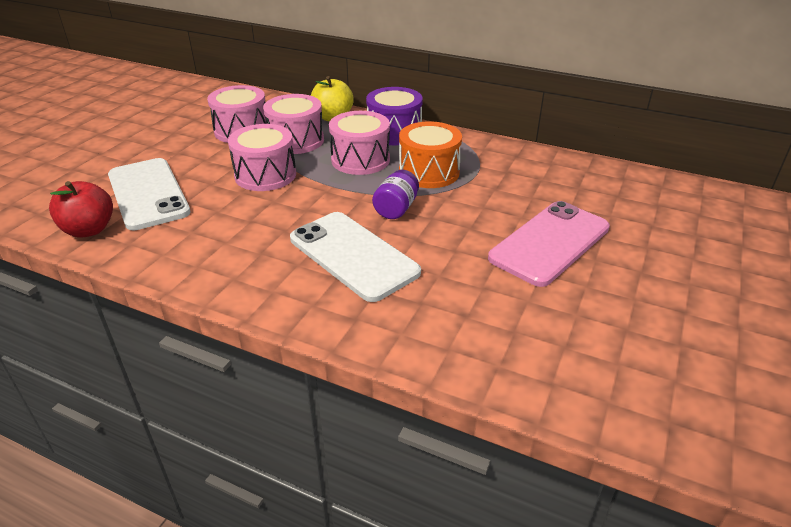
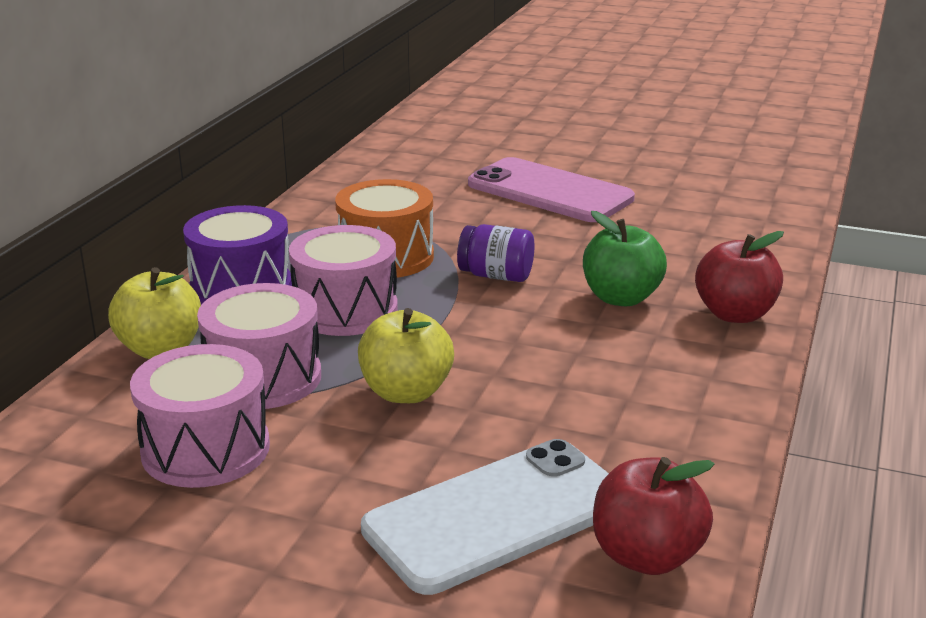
camera: 95 degrees left, 10 degrees down
pink drum [228,124,296,191] -> yellow apple [358,308,454,403]
white phone [290,212,421,302] -> green apple [583,211,667,306]
none -> red apple [695,231,784,323]

